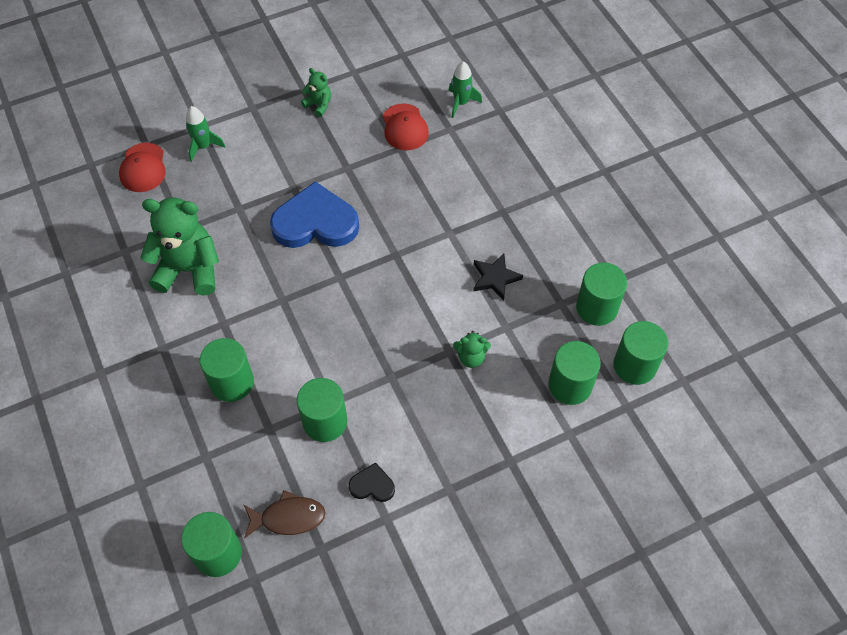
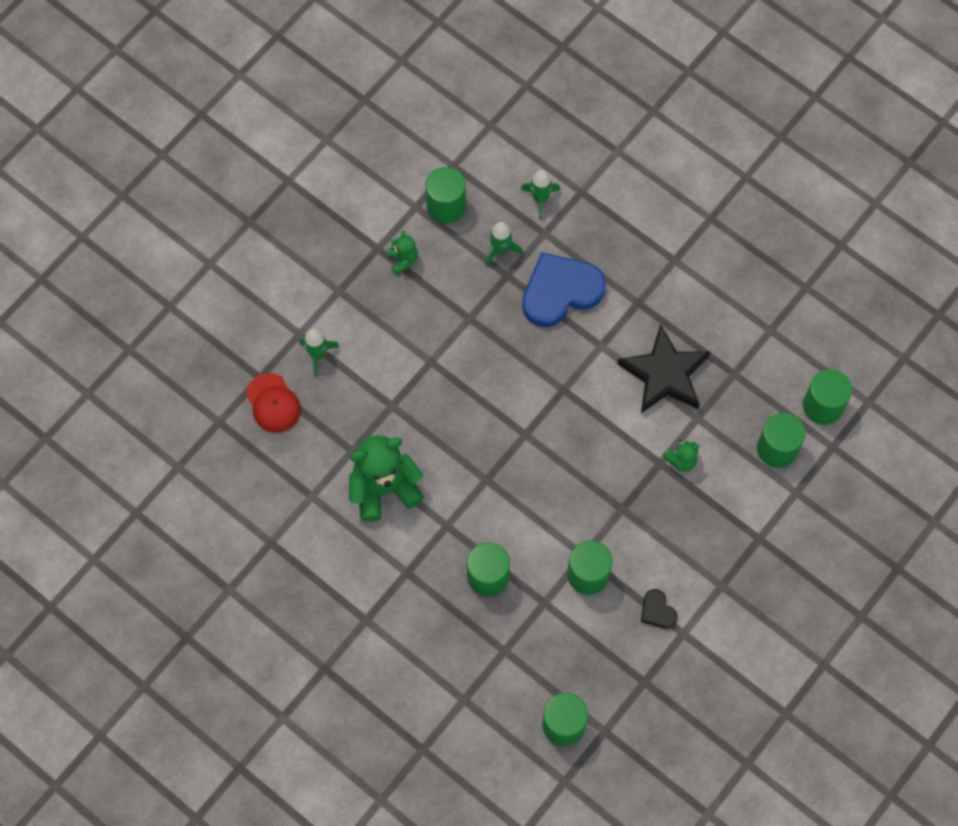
camera: 25 degrees left, 10 degrees up
brown fish [244,490,326,539] -> none
blue heart [270,181,359,248] -> blue heart moved to [522,252,606,327]
green teddy bear [301,68,331,117] -> green teddy bear turned 60 degrees clockwise [388,231,418,275]
black heart [349,462,395,502] -> black heart turned 105 degrees counterclockwise [641,589,678,629]
red cap [383,103,429,150] -> green rocket [485,222,523,266]
black star [473,254,523,301] -> black star [617,324,710,413], size x1.82
green cylinder [576,263,627,326] -> green cylinder moved to [425,167,466,224]

